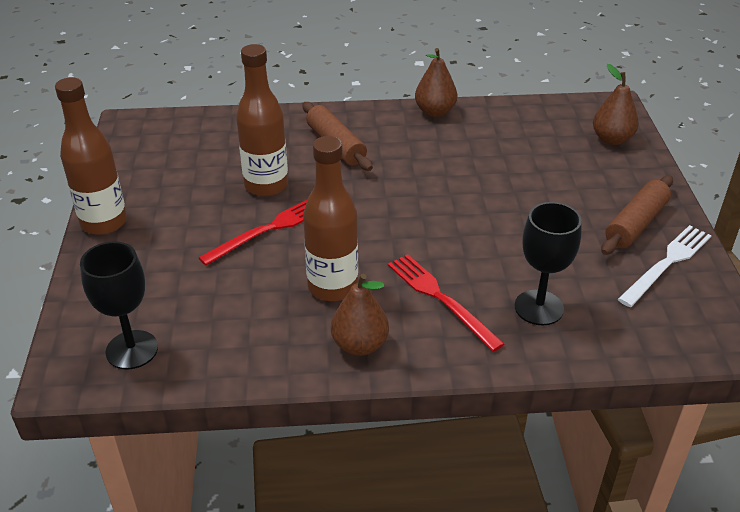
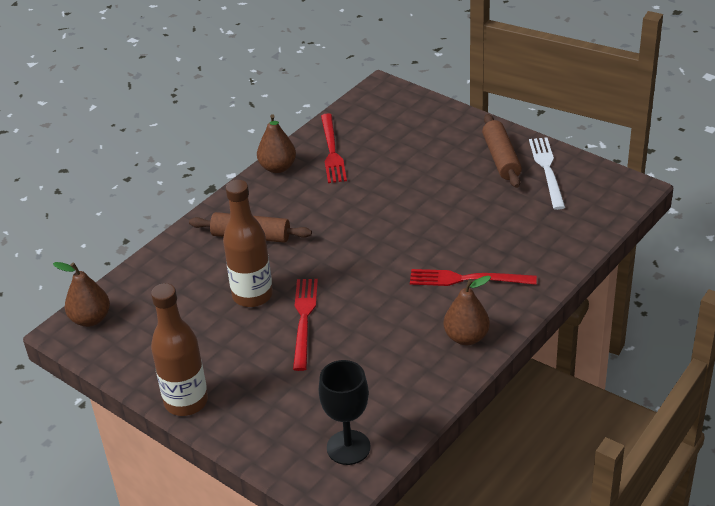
camera: 45 degrees left, 0 degrees up
brown bottle [303,136,358,301] -> none
black goblet [515,202,582,326] -> none
brown pear [593,64,639,145] -> brown pear moved to [53,262,110,327]
none -> red fork [321,114,347,183]

